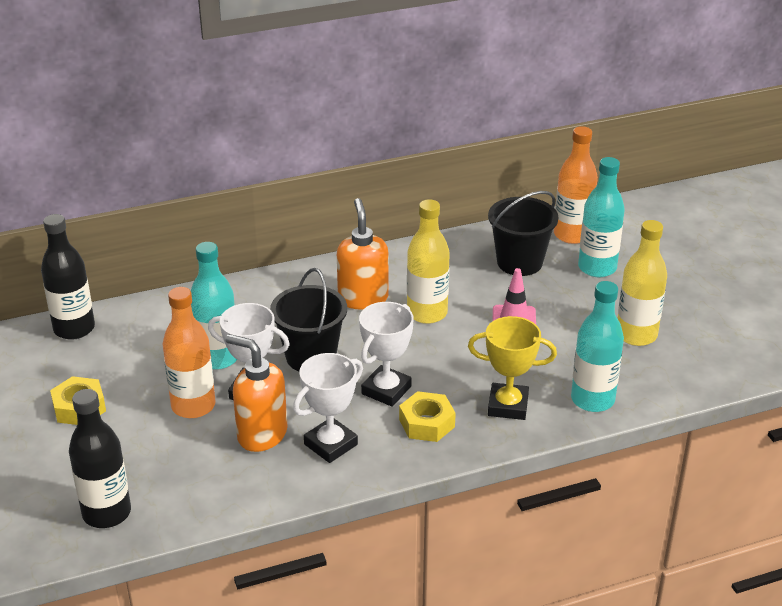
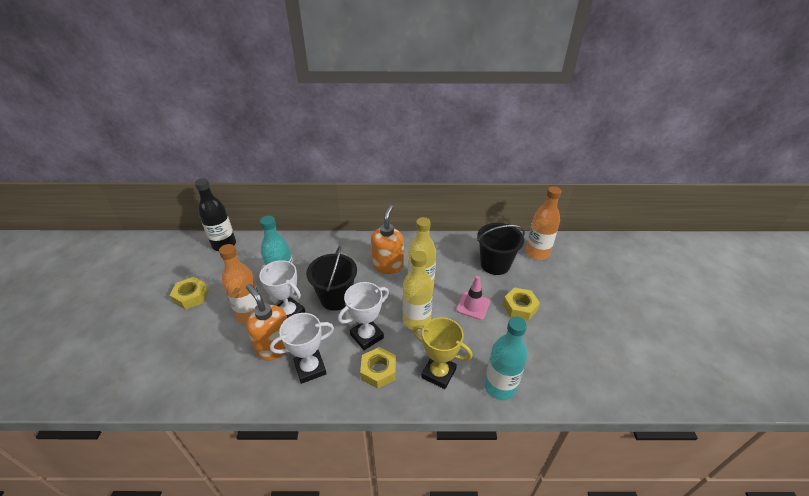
camera: 20 degrees right, 5 degrees up
black bottle [69,389,131,528] -> none
turquoise bottle [578,157,625,277] -> none
yellow bottle [617,220,667,346] -> yellow bottle moved to [403,251,433,331]
none -> yellow nut [503,287,540,321]

